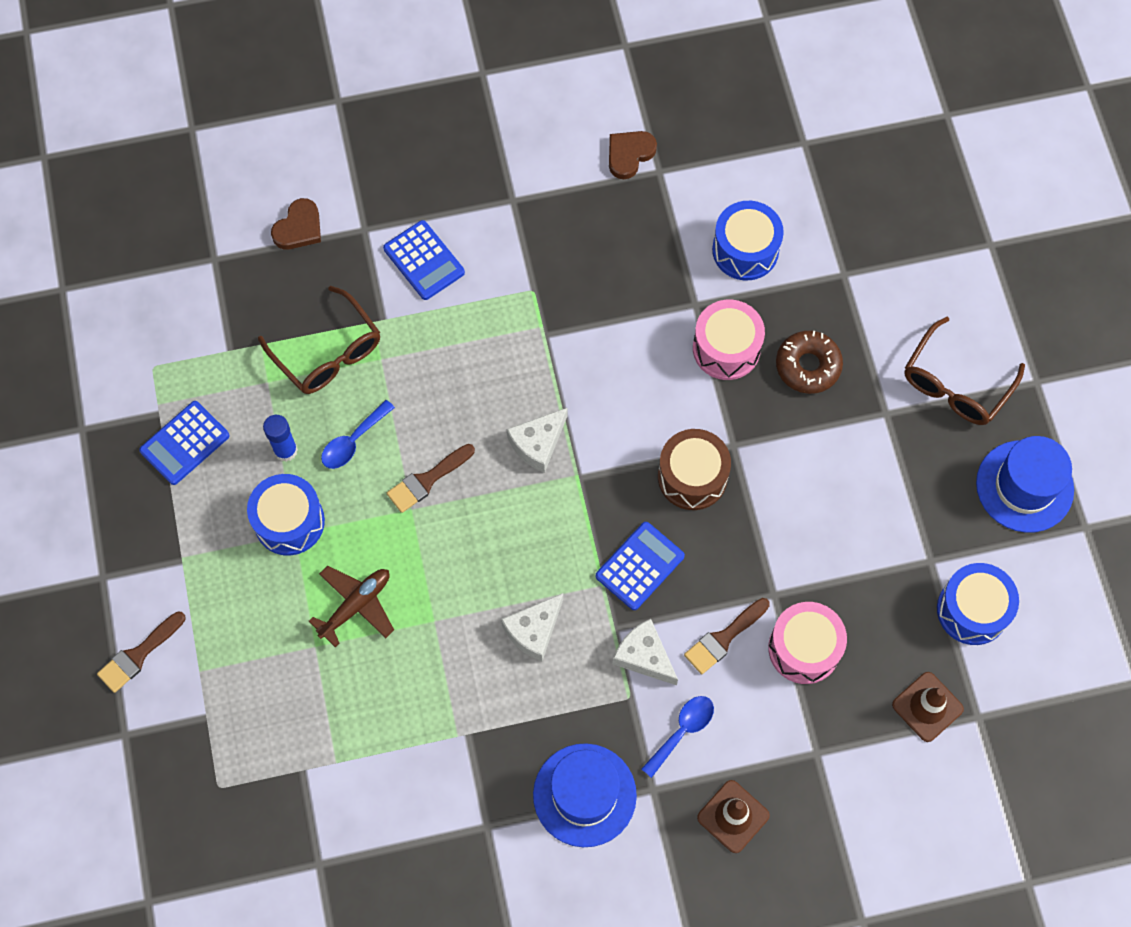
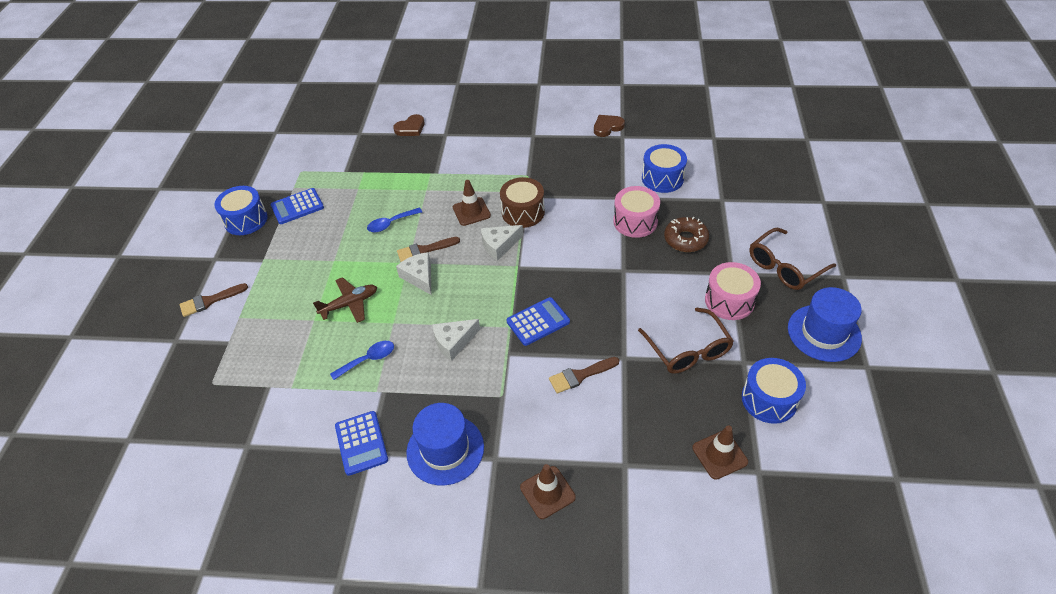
camera: 20 degrees right, 20 degrees down
blue drum [247,474,325,556] -> blue drum moved to [215,186,268,235]
brown glasses [258,286,380,394] -> brown glasses moved to [638,308,734,374]
blue glue stick [263,415,298,462] -> none
blue calculator [383,220,465,300] -> blue calculator moved to [335,411,388,476]
white cheese [613,619,678,685] -> white cheese moved to [396,252,431,295]
blue spoon [642,696,714,778] -> blue spoon moved to [330,341,394,380]
brown drum [658,429,731,510] -> brown drum moved to [500,177,545,228]
pink drum [768,602,847,684] -> pink drum moved to [705,262,761,320]
none -> brown traffic cone [453,180,491,226]

